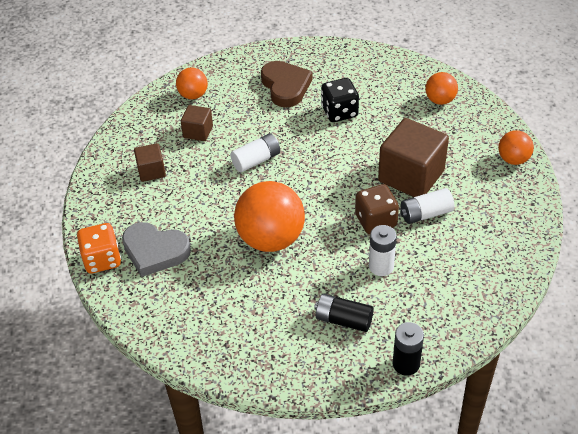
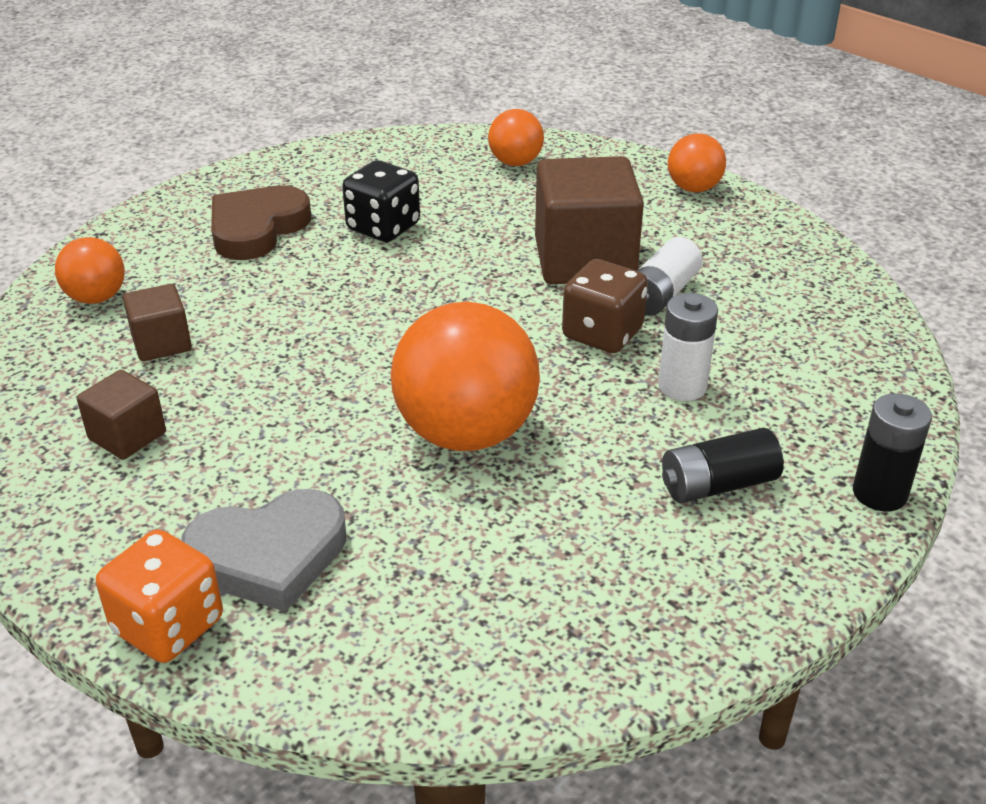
camera: 40 degrees left, 10 degrees down
white battery [230,133,280,172] -> none
brown heart [261,61,313,108] -> brown heart turned 90 degrees counterclockwise [211,185,311,260]

